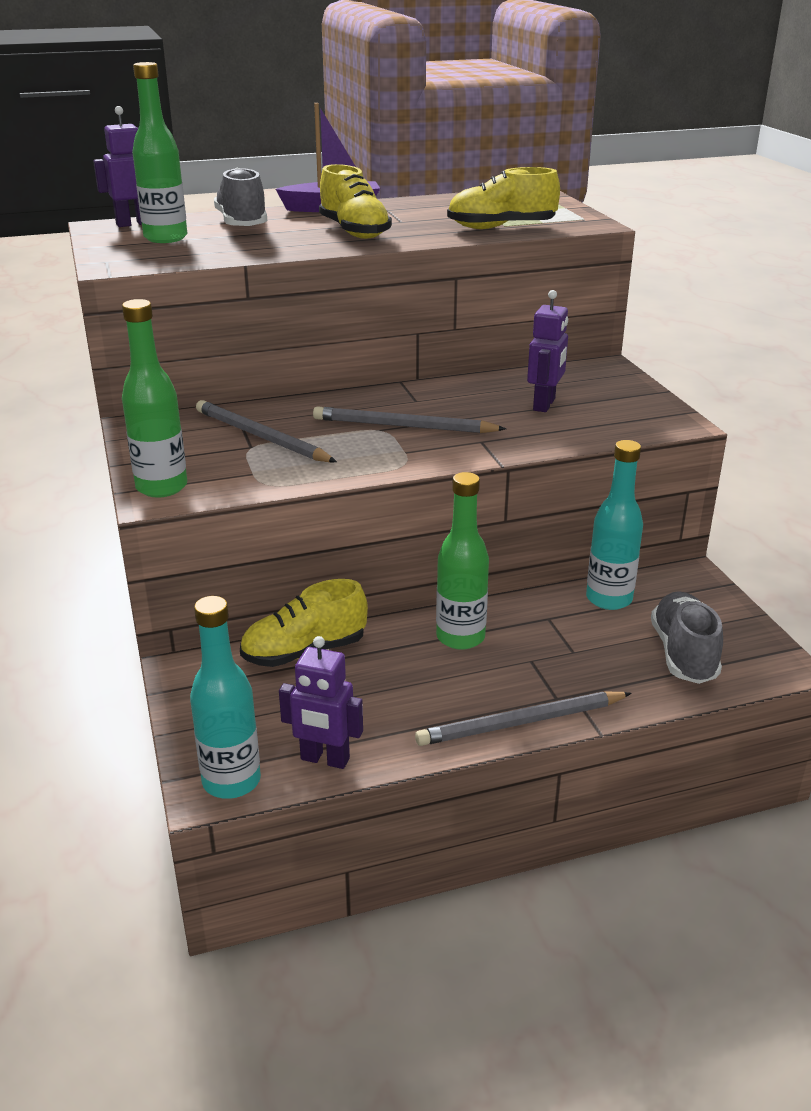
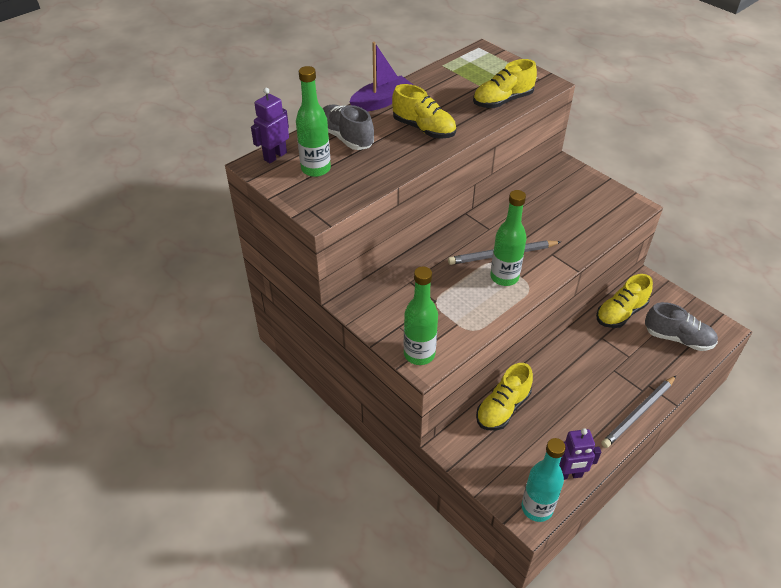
camera: 25 degrees left, 15 degrees up
grey pencil [196,400,337,462] -> none
green bottle [436,472,489,650] -> green bottle moved to [490,190,526,286]
purple robot [527,290,568,412] -> none
turquoise bottle [586,440,643,610] -> yellow shoe [596,274,653,328]
grey shoe [651,591,723,684] -> grey shoe turned 135 degrees clockwise [645,302,718,351]

